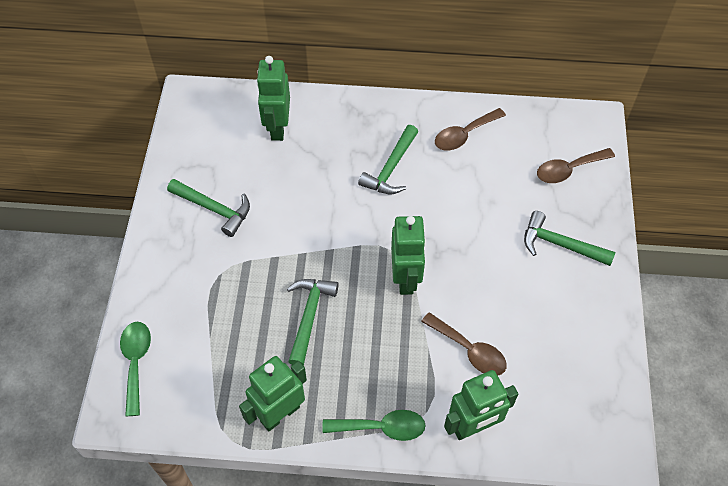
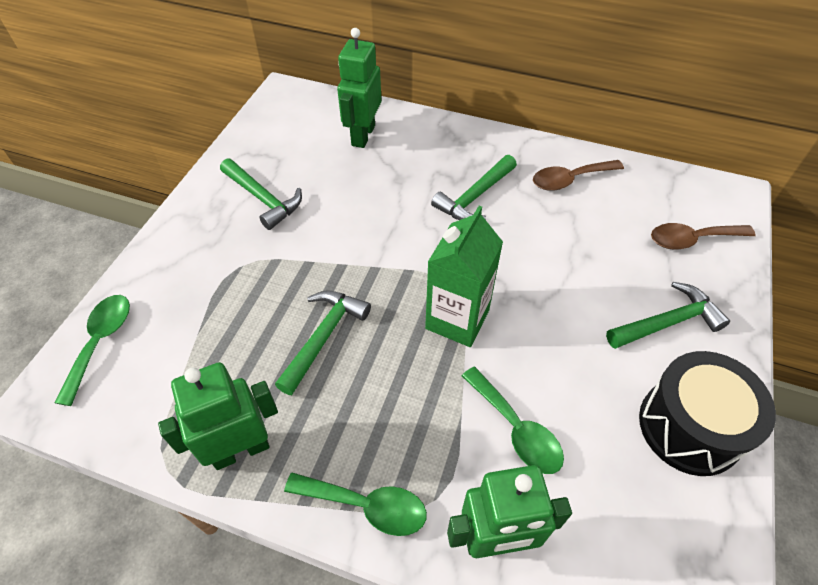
camera: 15 degrees right, 5 degrees down
green robot [391,216,426,295] -> green carton [425,206,503,347]
brown spoon [421,312,507,376] -> green spoon [462,367,564,474]
green hammer [524,211,615,266] -> green hammer turned 120 degrees clockwise [606,282,730,349]
none -> black drum [639,351,776,476]

